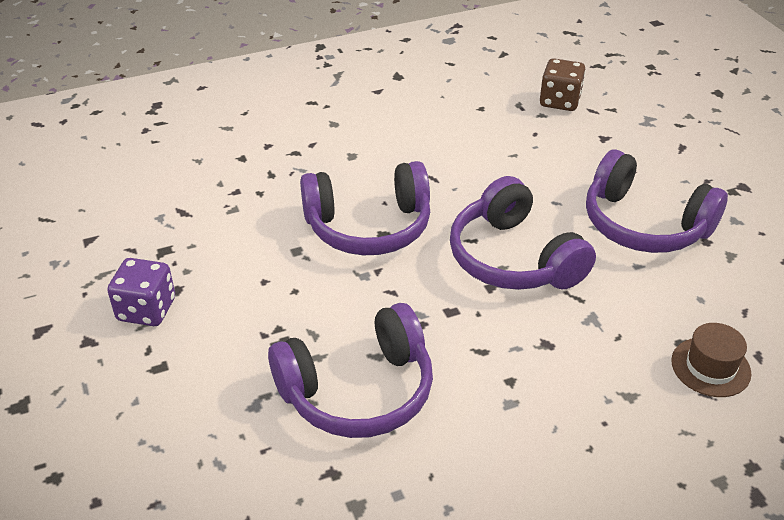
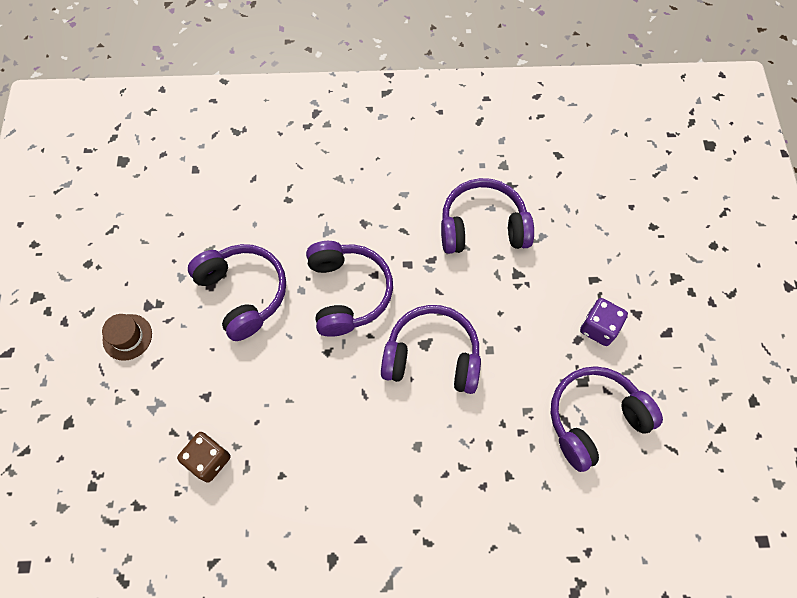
camera: 160 degrees left, 25 degrees up
brown hat [671,323,752,397] -> brown hat moved to [102,314,152,361]
none -> purple headphones [551,366,663,472]

